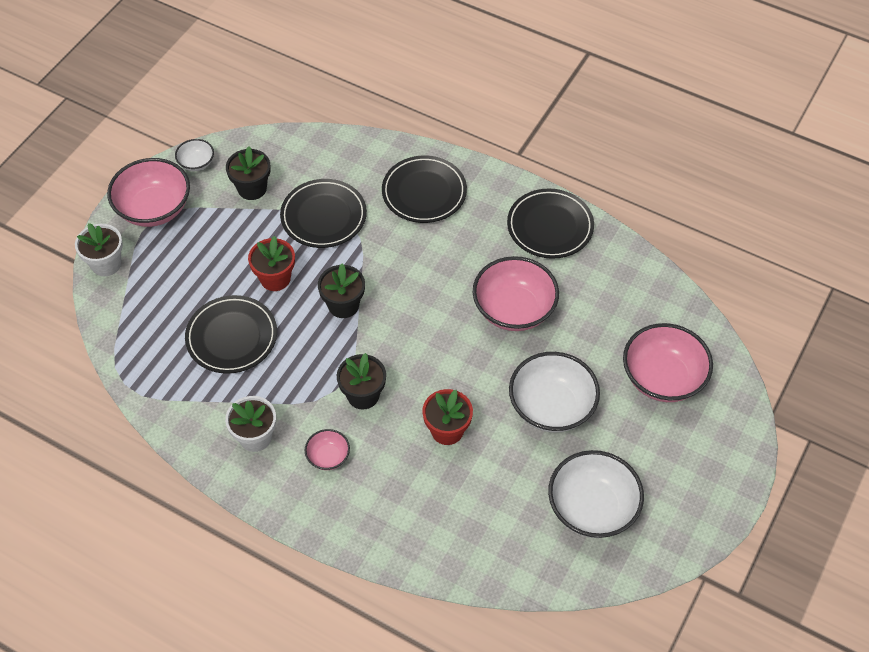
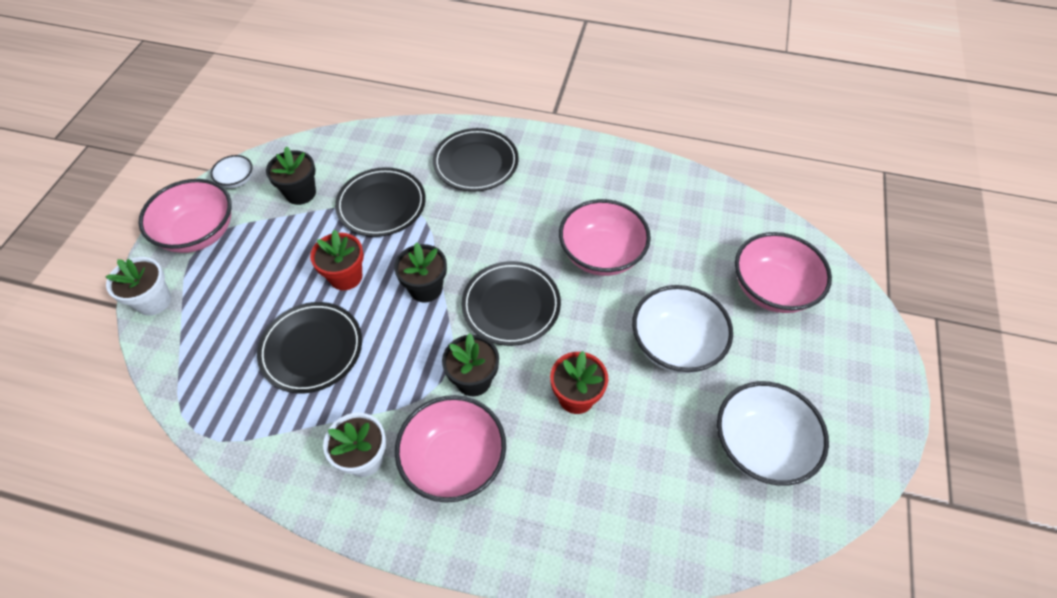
camera: 15 degrees left, 0 degrees up
pink bowl [305,429,350,470] -> pink bowl [395,395,506,503], size x2.03
black plate [507,189,594,259] -> black plate moved to [461,261,561,346]

